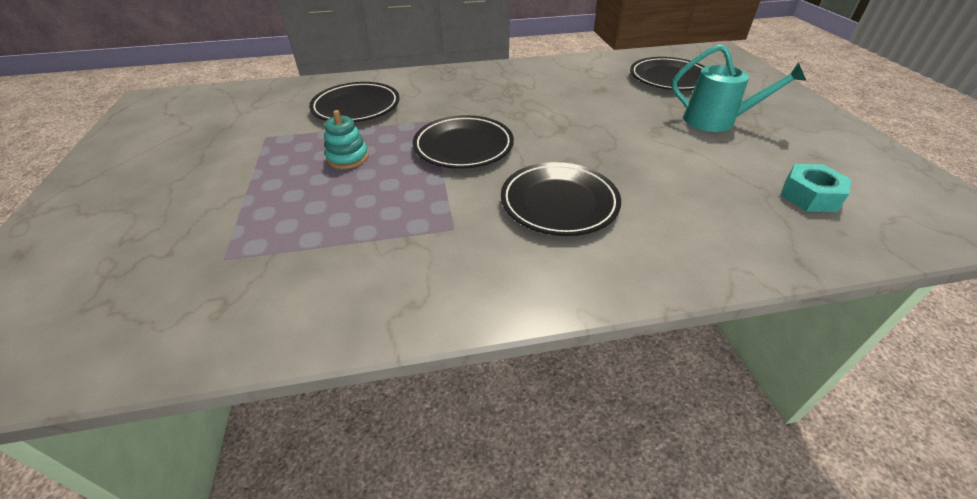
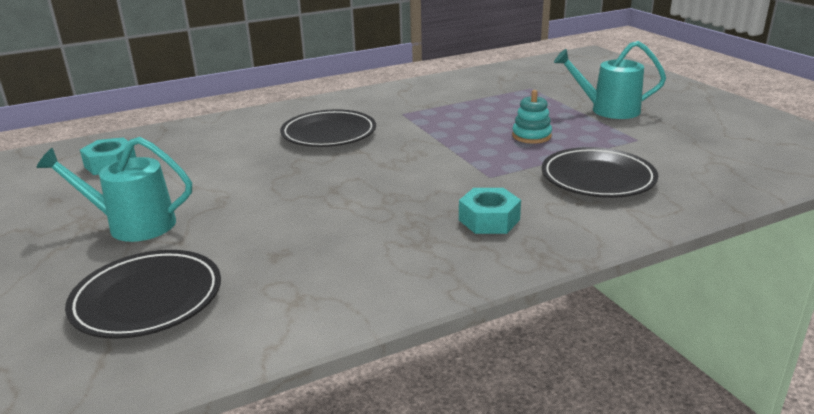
camera: 165 degrees right, 15 degrees down
black plate [413,115,514,169] -> none
none -> turquoise nut [459,188,521,234]
none -> turquoise watering can [554,41,666,119]

